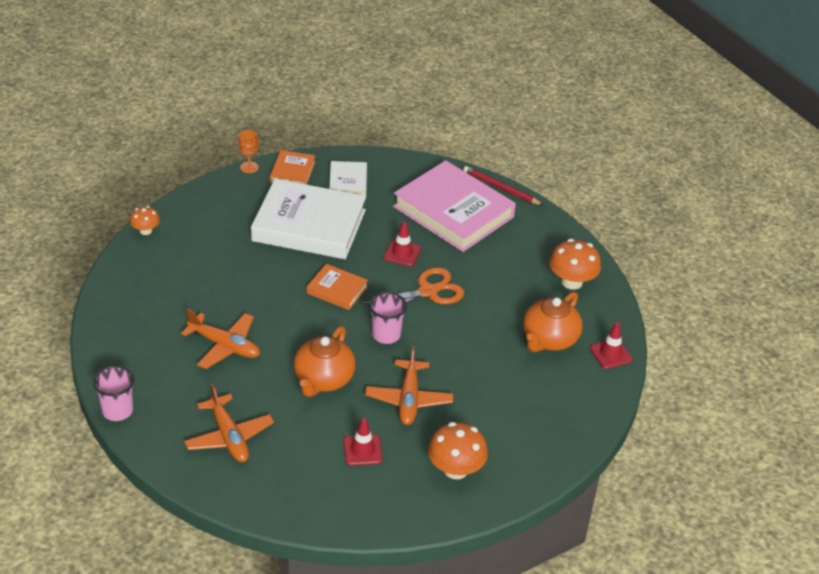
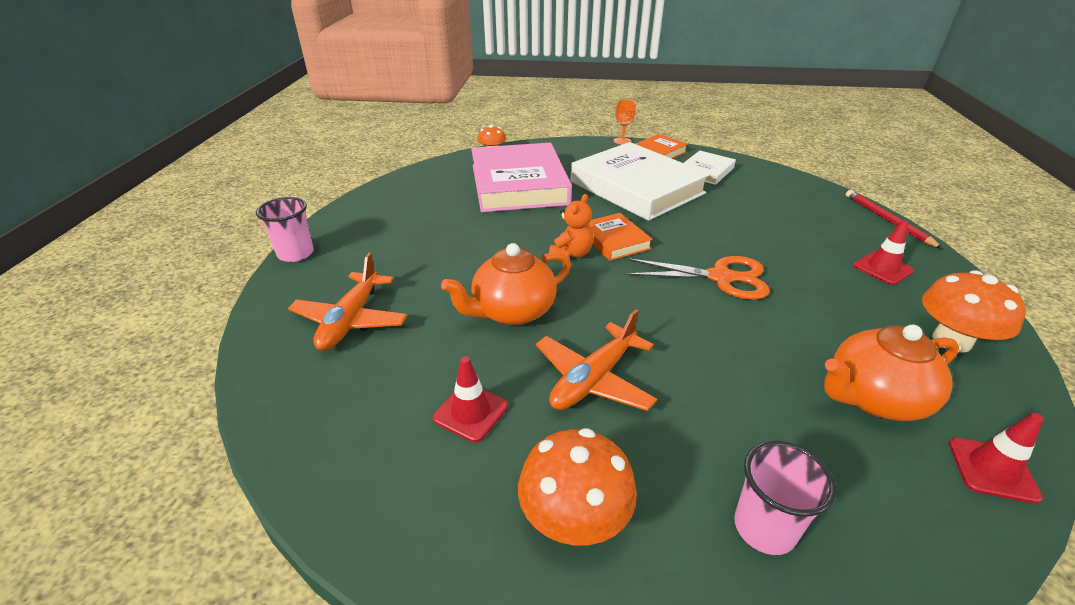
camera: 40 degrees right, 5 degrees down
orange plane [181,308,260,369] -> none
pink cup [369,292,407,344] -> pink cup moved to [734,441,836,555]
red traffic cone [384,222,421,266] -> red traffic cone moved to [853,220,914,285]
pink book [393,160,516,252] -> pink book moved to [471,143,572,212]
none -> orange teddy bear [549,194,593,258]

